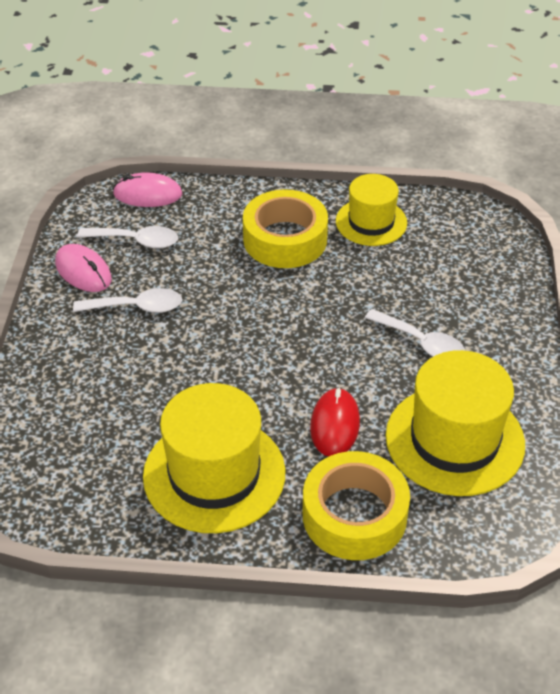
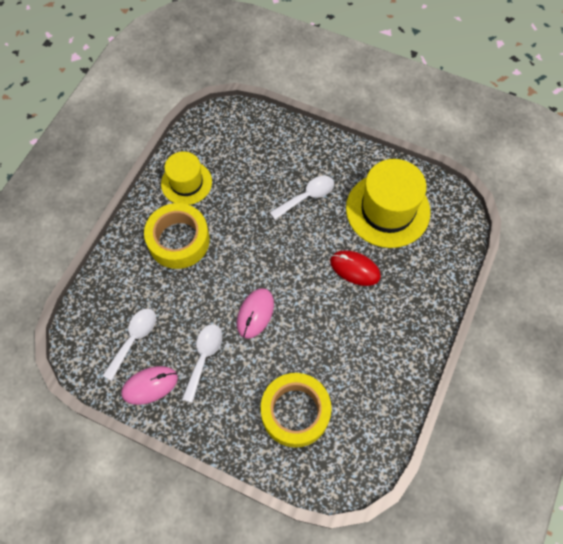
camera: 70 degrees left, 20 degrees up
pink mouse [113,173,182,207] -> pink mouse moved to [237,288,274,339]
yellow hat [143,383,285,533] -> none
yellow tape [303,451,410,560] -> yellow tape moved to [261,373,331,448]

